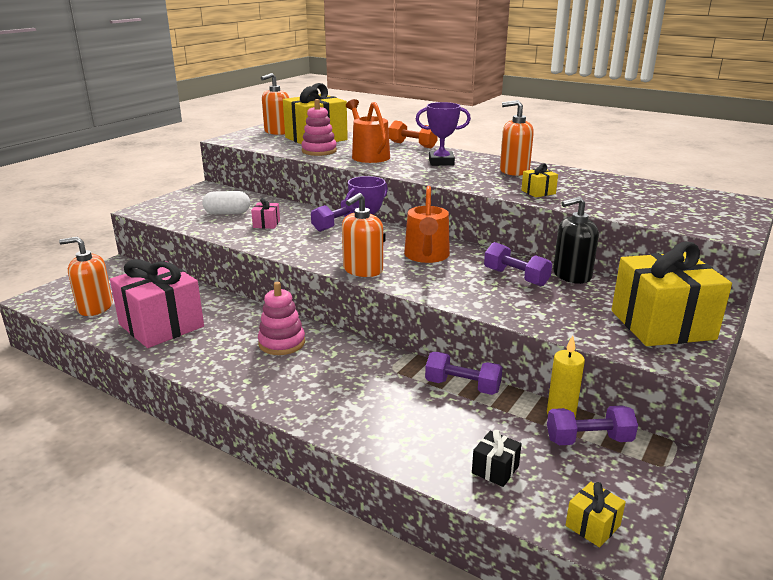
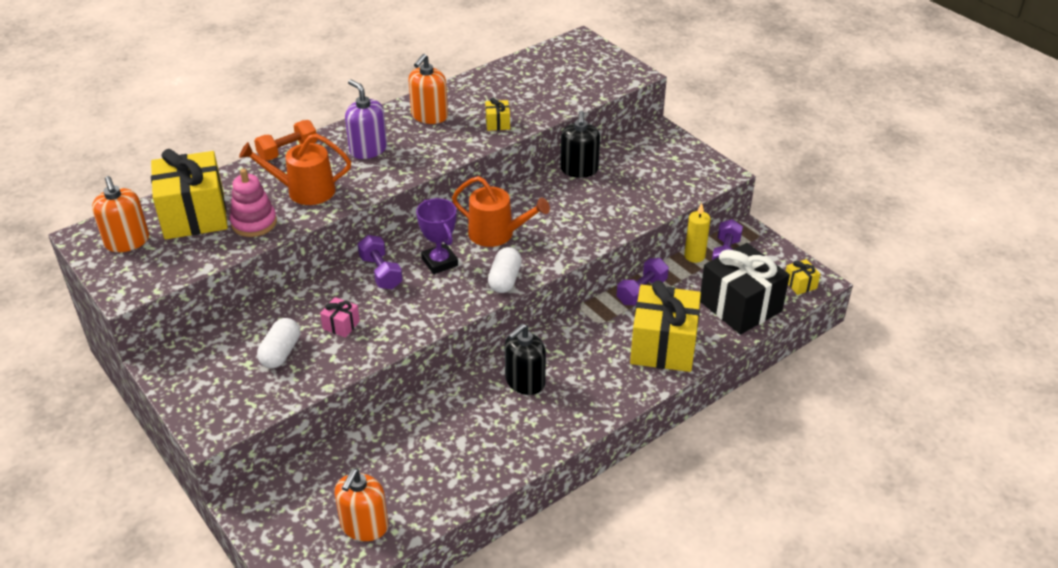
camera: 70 degrees left, 15 degrees up
pink gift [110,259,204,348] -> none
pink stacking toy [258,282,305,355] -> black soap dispenser [505,324,546,395]
orange soap dispenser [342,193,383,277] -> white capsule [488,247,522,293]
purple trophy [416,102,471,166] -> purple soap dispenser [345,80,387,159]
black gift [472,430,522,487] -> black gift [700,243,790,335], size x2.40
purple dumbbell [484,242,552,286] -> none
yellow gift [611,241,732,346] -> yellow gift moved to [630,280,701,372]

